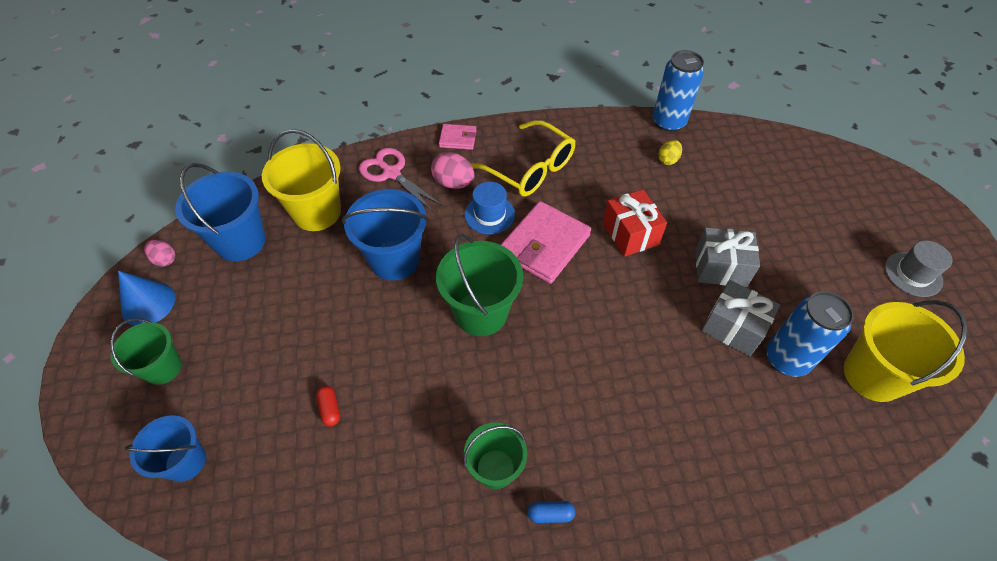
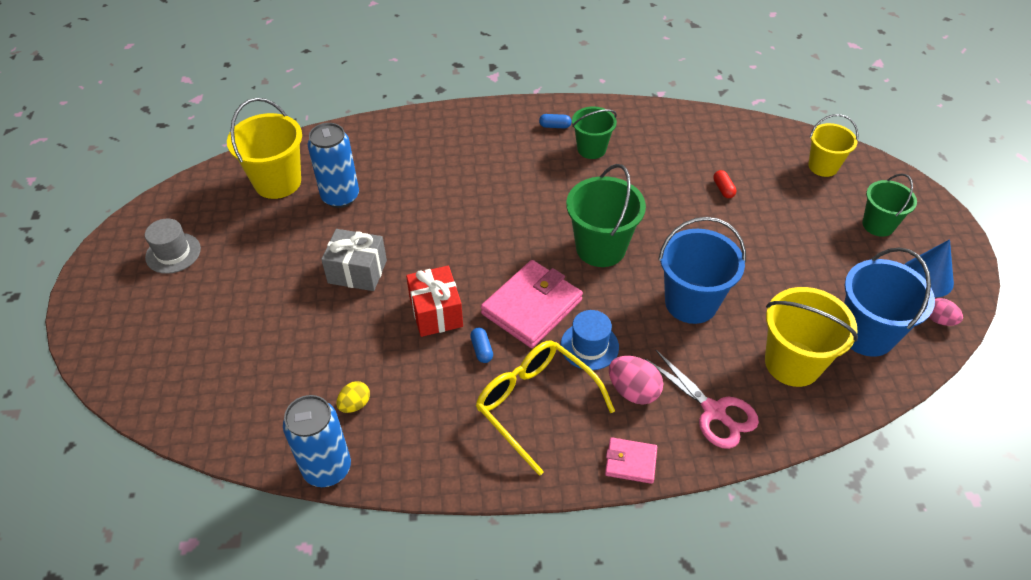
camera: 175 degrees left, 5 degrees down
blue bucket [125,415,206,482] -> yellow bucket [808,114,859,177]
grey gift [701,280,780,356] -> none
none -> blue capsule [470,328,493,363]

